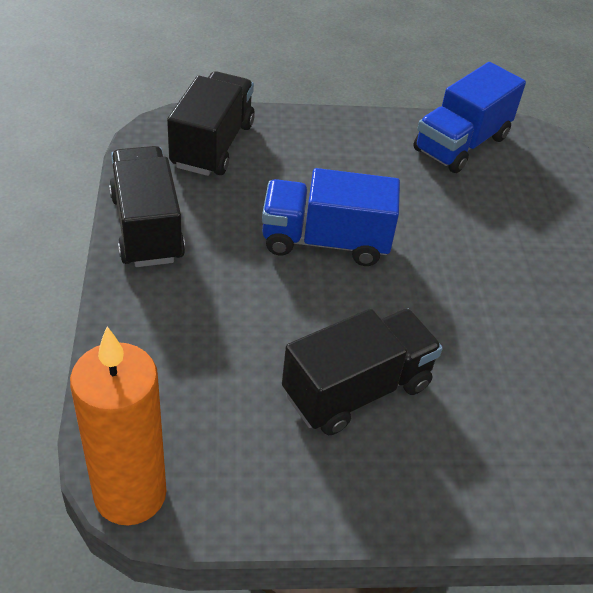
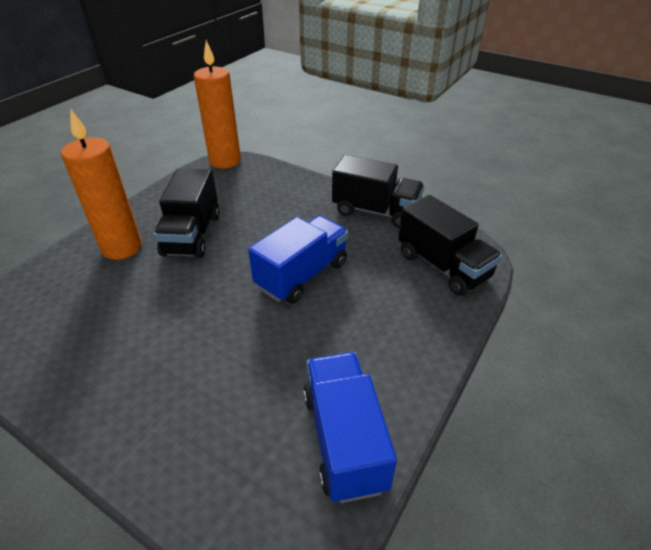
camera: 130 degrees right, 5 degrees down
none -> orange candle [61,109,142,260]

